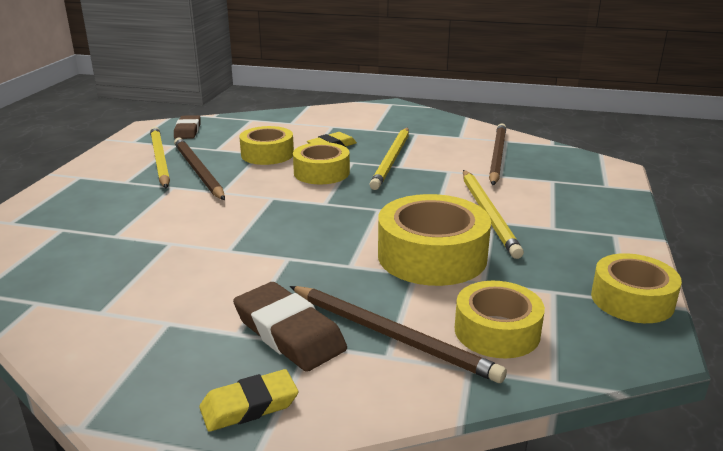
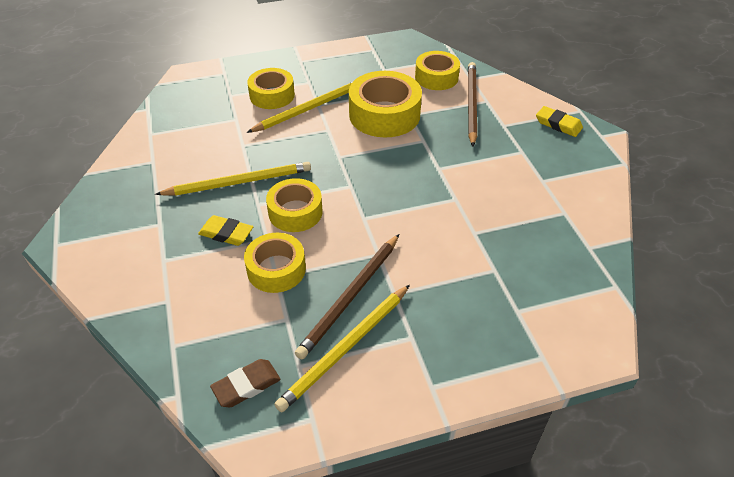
camera: 120 degrees left, 20 degrees up
brown eraser [233,282,347,372] -> none
brown pencil [489,123,506,185] -> none
yellow tape [591,253,682,323] -> yellow tape moved to [247,68,295,109]

